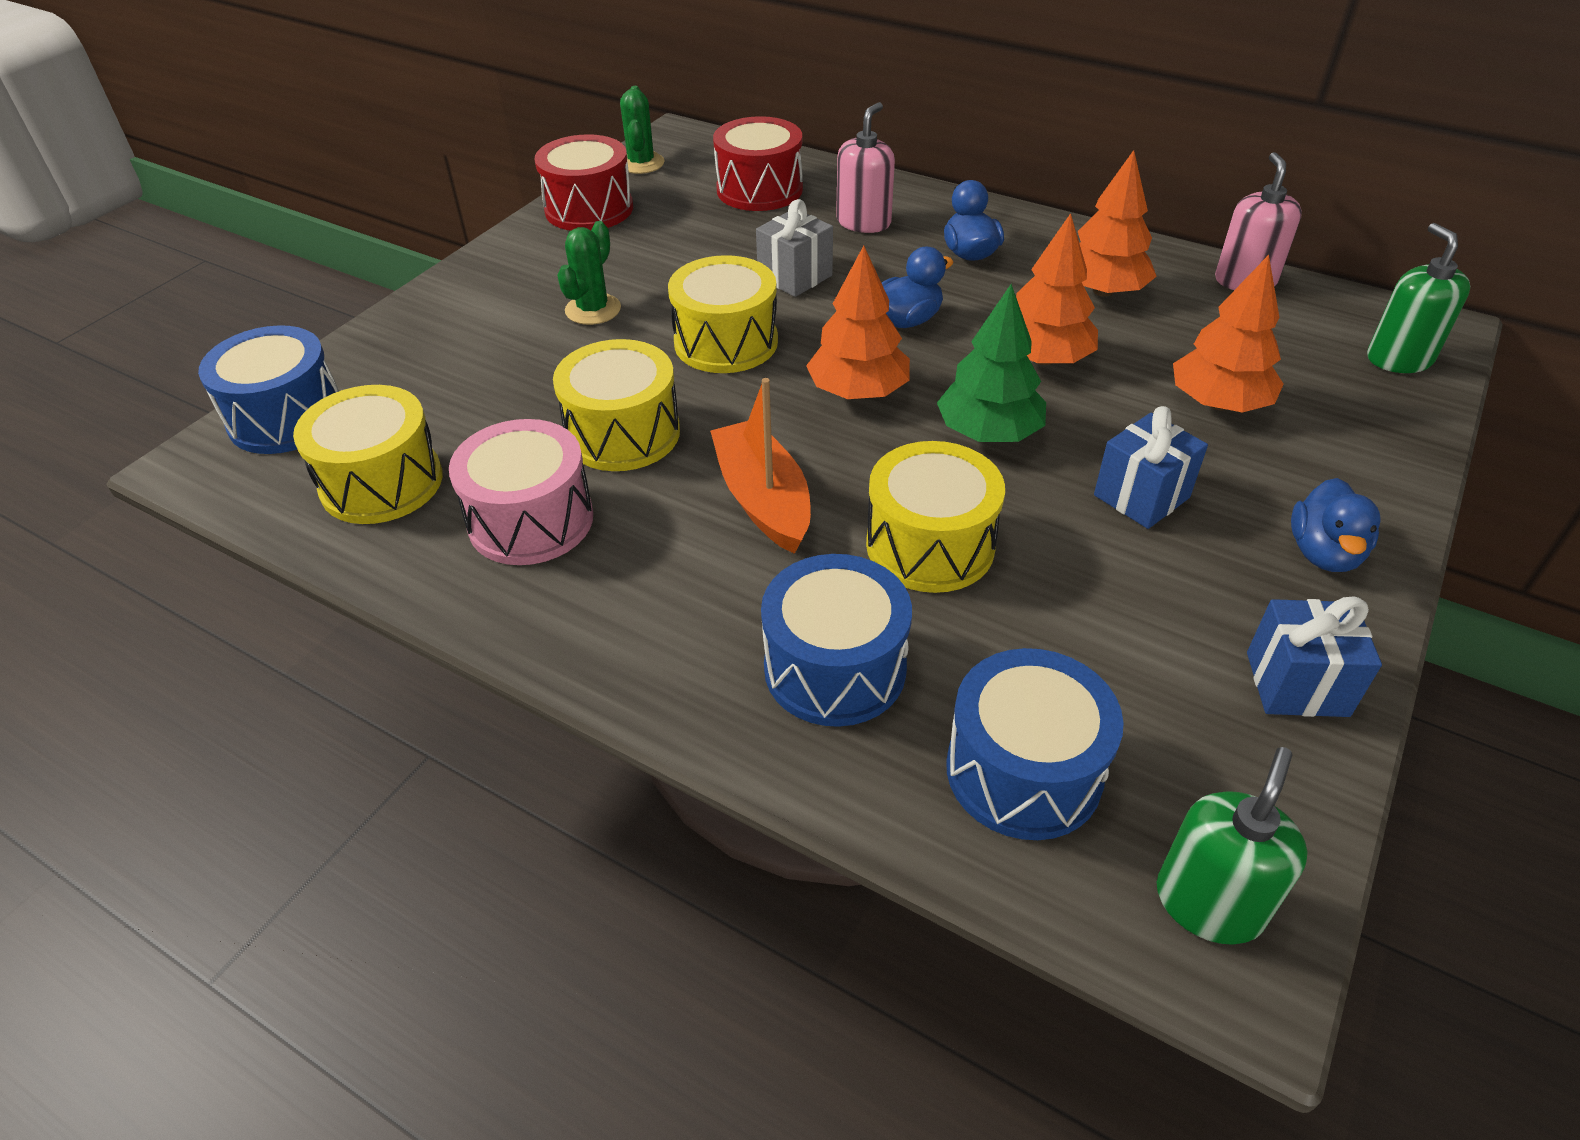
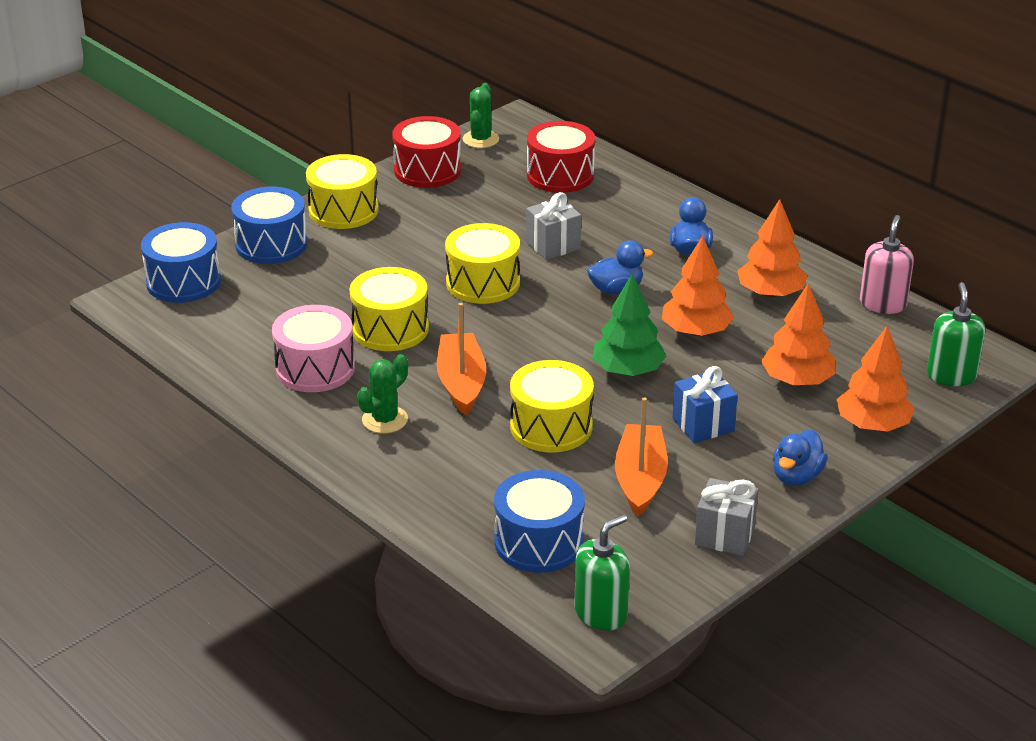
camera: 15 degrees right, 10 degrees down
yellow drum [293,385,443,524] -> yellow drum moved to [306,154,379,229]
green cactus [557,221,621,325] -> green cactus moved to [357,354,408,434]
blue drum [761,554,912,727] -> blue drum moved to [231,187,308,264]
orange tree [806,245,910,399] -> orange tree moved to [837,326,915,431]
pink soap dispenser [836,102,895,233] -> none
blue gift [1247,596,1382,717] -> grey gift [695,478,759,556]
none -> orange boat [615,397,668,517]

